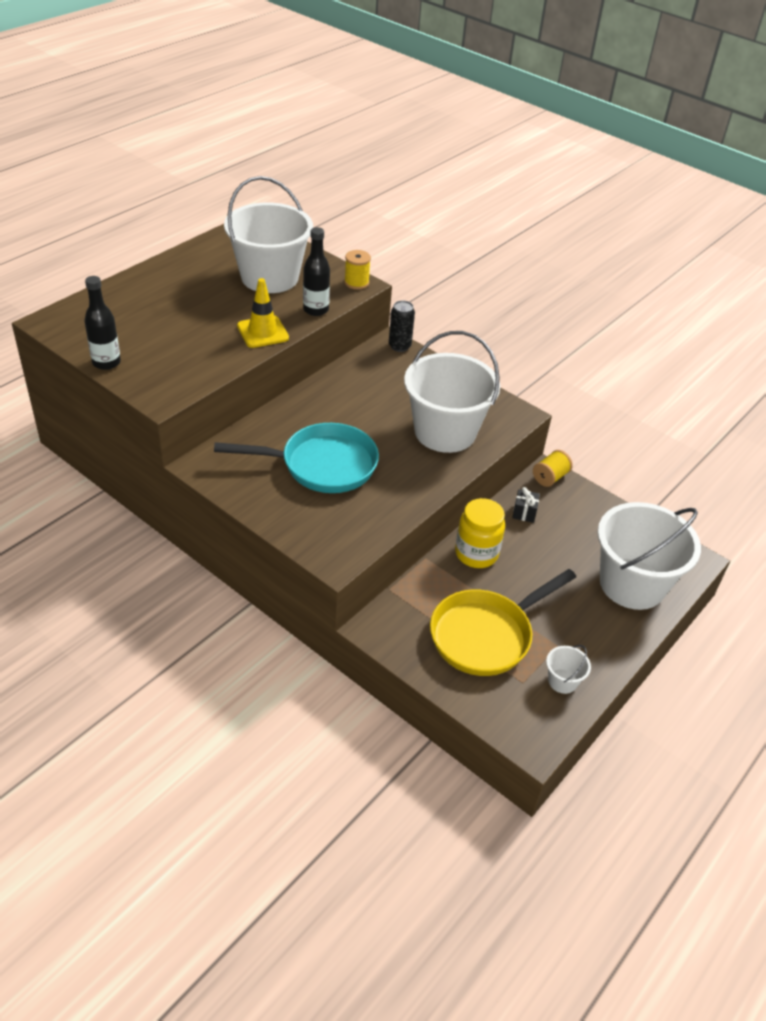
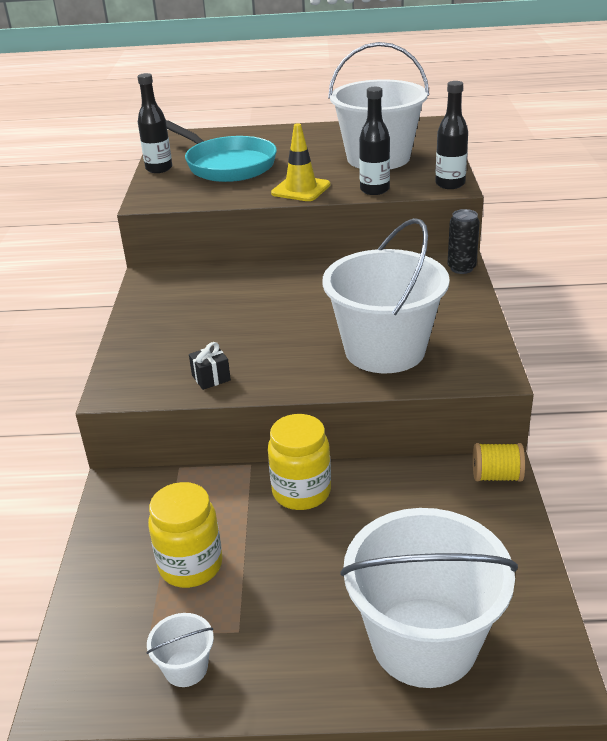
camera: 55 degrees right, 10 degrees down
turquoise pan [214,423,379,493] -> turquoise pan moved to [166,120,277,182]
yellow spool [344,250,371,290] -> black bottle [435,81,468,189]
yellow pan [430,569,576,676] -> yellow jar [148,482,223,588]
black gift [512,487,540,523] -> black gift moved to [189,342,231,390]

